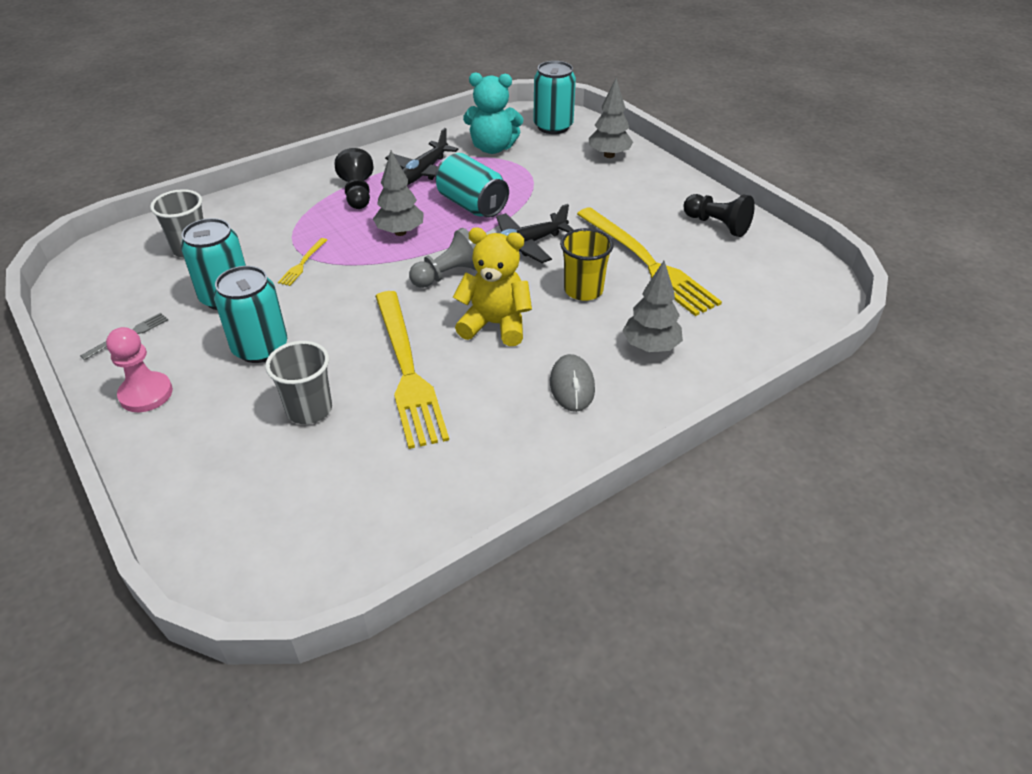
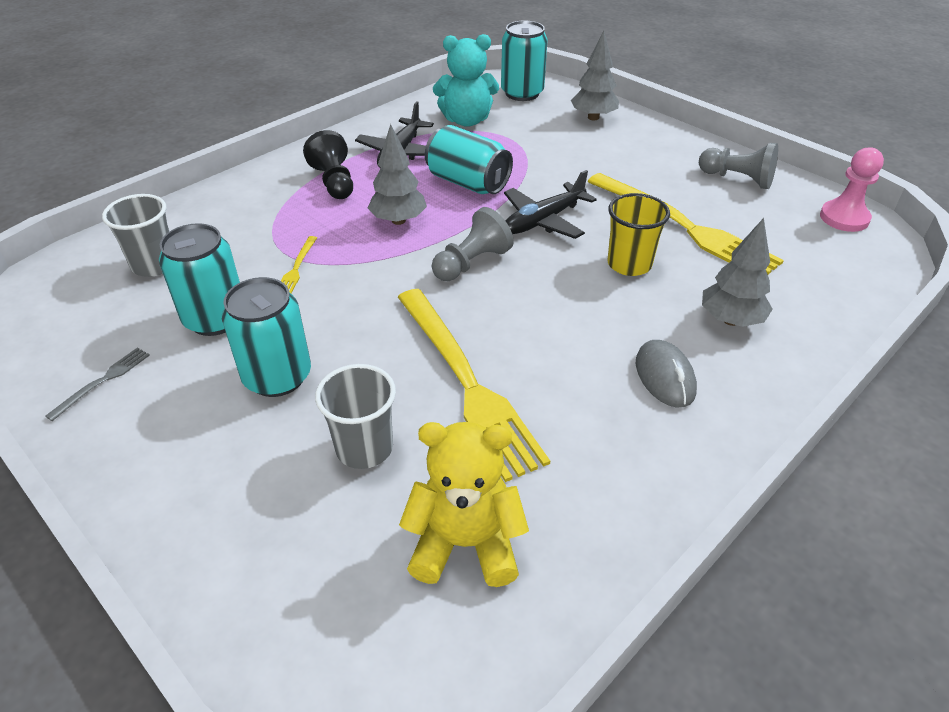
camera: 10 degrees left, 0 degrees up
pink pawn [106,327,173,412] -> pink pawn moved to [820,147,884,232]
yellow teddy bear [453,228,532,346] -> yellow teddy bear moved to [399,422,529,587]
black pawn [684,194,755,237] -> grey pawn [699,143,778,189]

